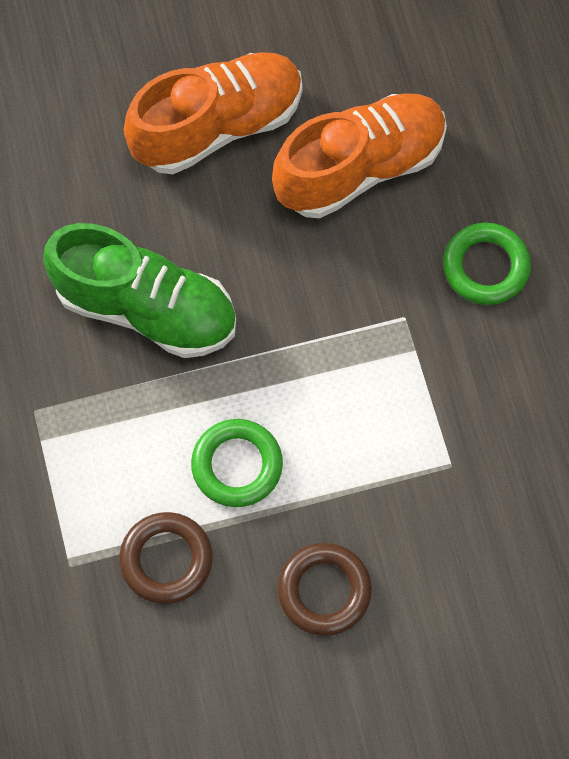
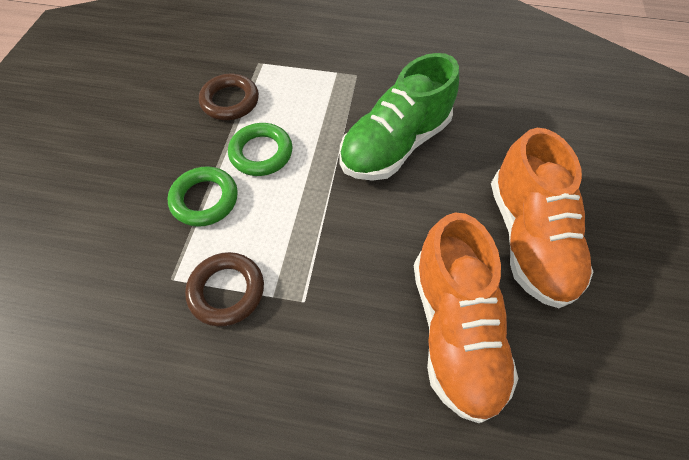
camera: 115 degrees right, 10 degrees down
brown ring [278,543,372,636] -> brown ring moved to [185,252,264,327]
green ring [443,222,531,305] -> green ring moved to [167,166,238,227]

